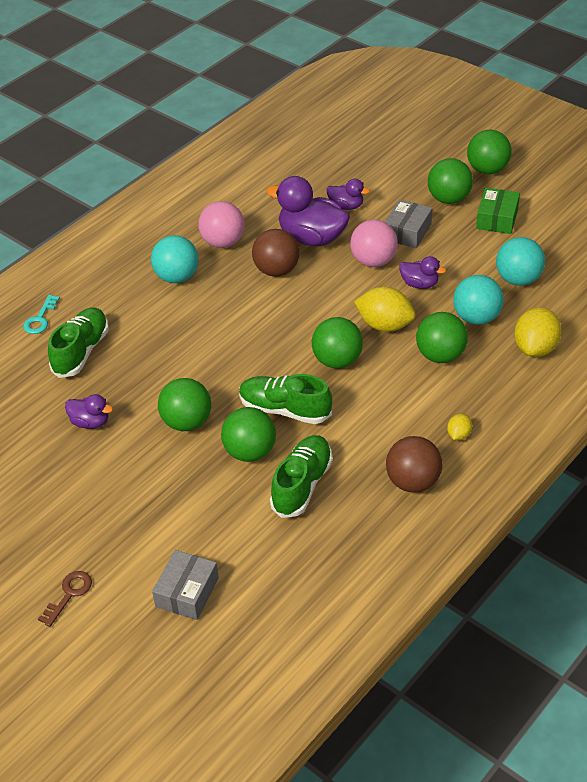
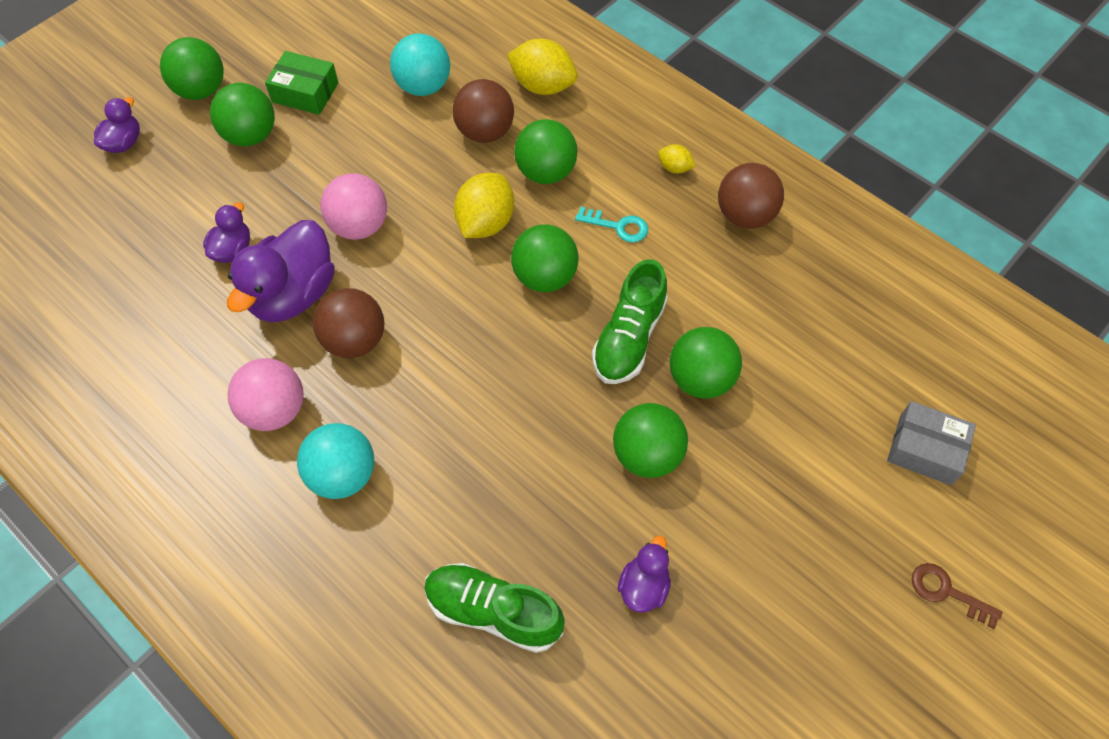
camera: 90 degrees left, 15 degrees up
turquoise key [23,295,60,334] -> turquoise key moved to [575,207,648,243]
green shoe [270,435,333,518] -> none
grey box [385,199,432,248] -> none
purple duck [399,256,446,289] -> purple duck moved to [94,97,140,153]
turquoise ball [453,275,504,325] -> brown ball [452,79,514,143]

